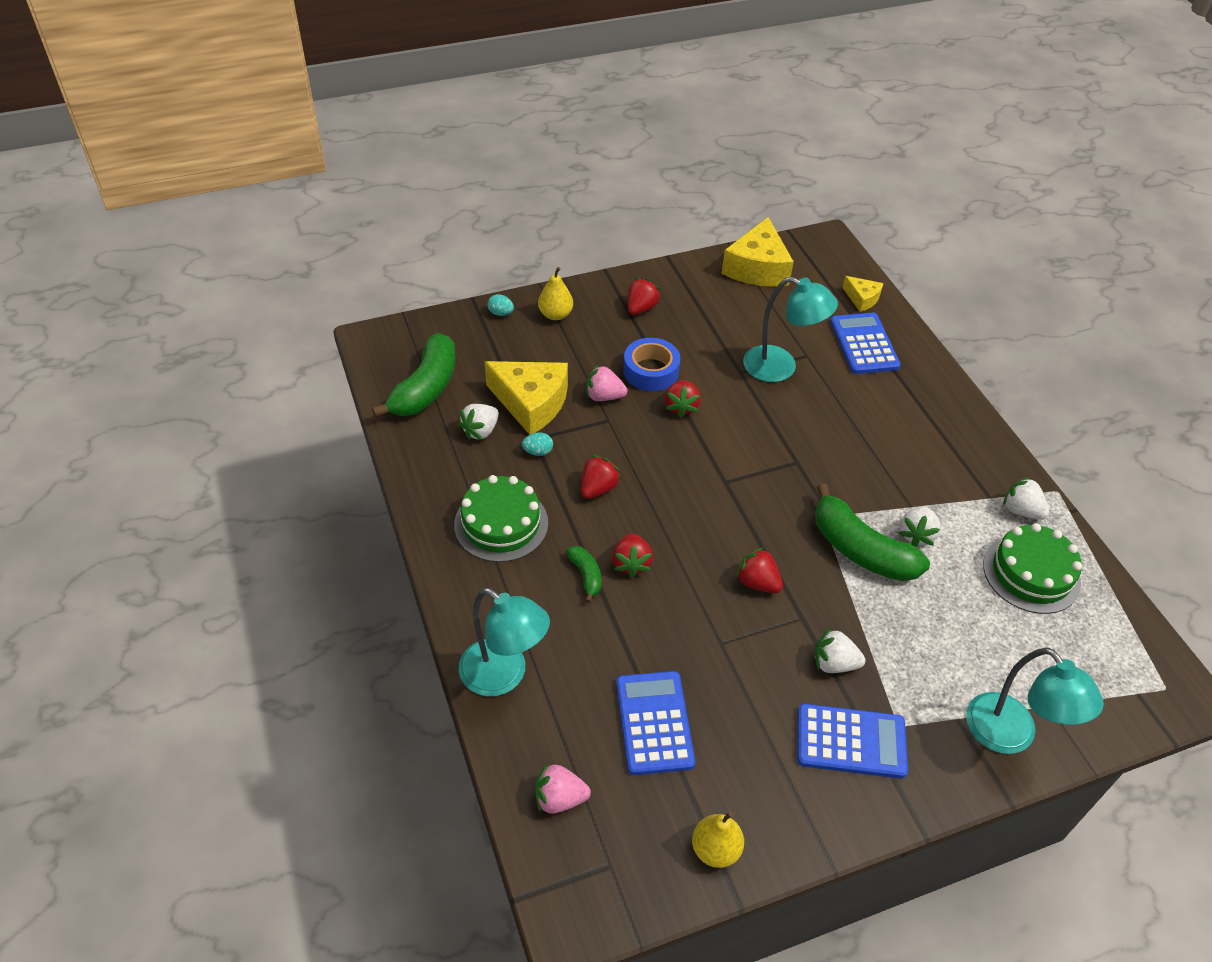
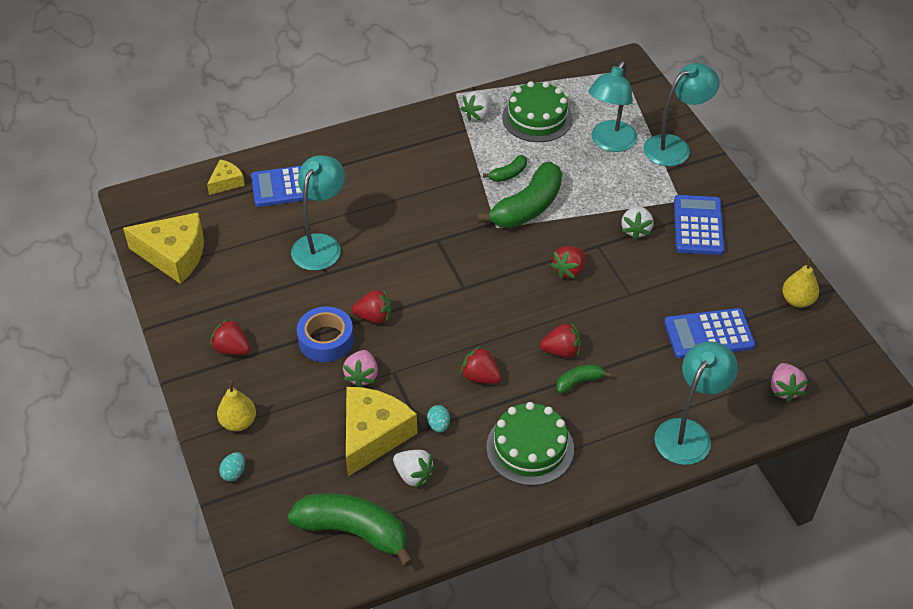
camera: 90 degrees left, 0 degrees up
white strawberry [899,507,941,547] -> green banana [483,155,527,182]
none -> turquoise lamp [589,61,637,152]

